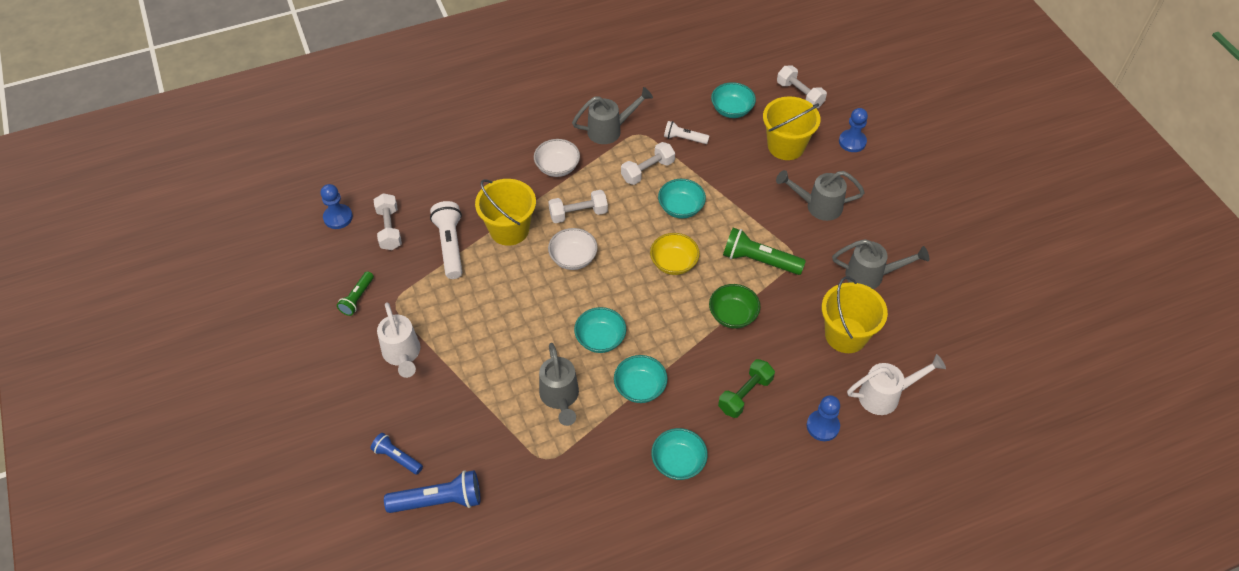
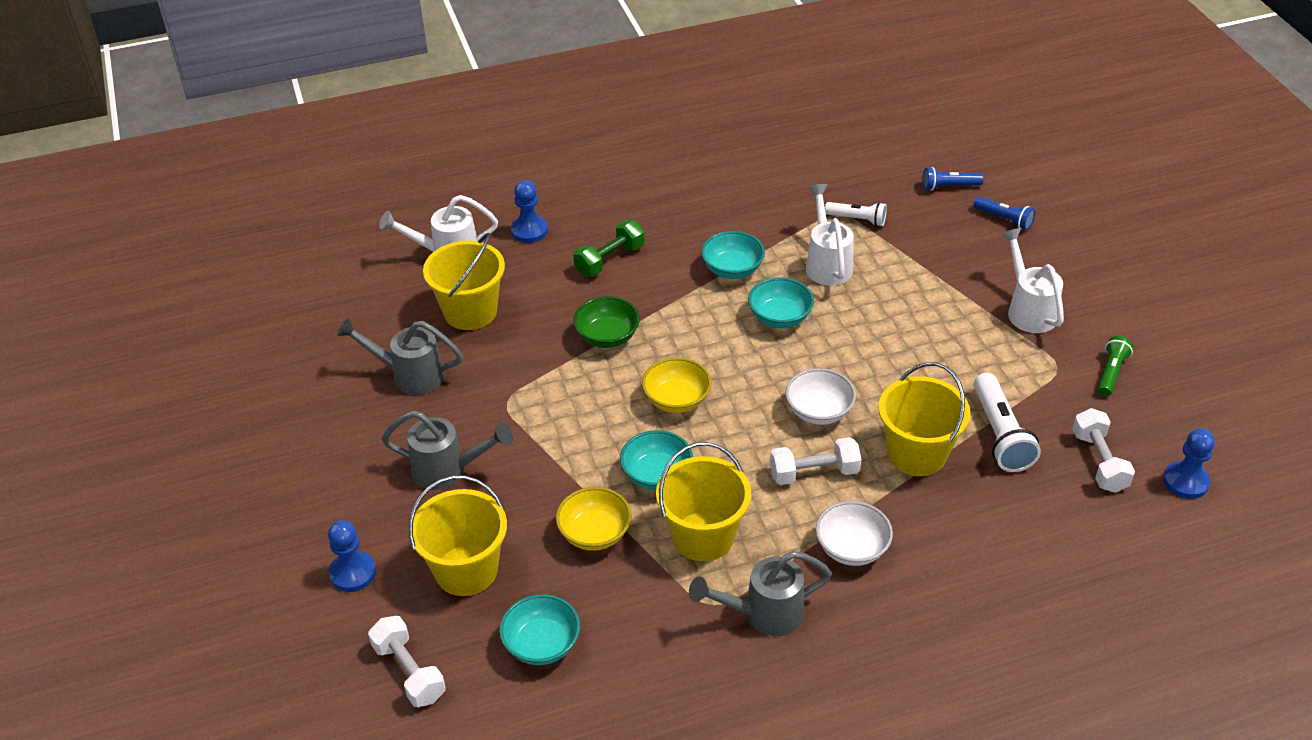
camera: 175 degrees left, 10 degrees down
blue flashlight [384,470,480,513] -> blue flashlight [923,167,984,191], size x0.60
grey watering can [539,343,579,426] -> white watering can [806,184,854,286]
white dumbbell [621,142,675,185] -> yellow bucket [656,442,751,561]
turquoise bowl [651,428,708,480] -> none
white flashlight [664,121,709,144] -> white flashlight moved to [825,202,887,226]
green flashlight [723,228,806,275] -> none
none -> yellow bowl [556,487,632,551]

